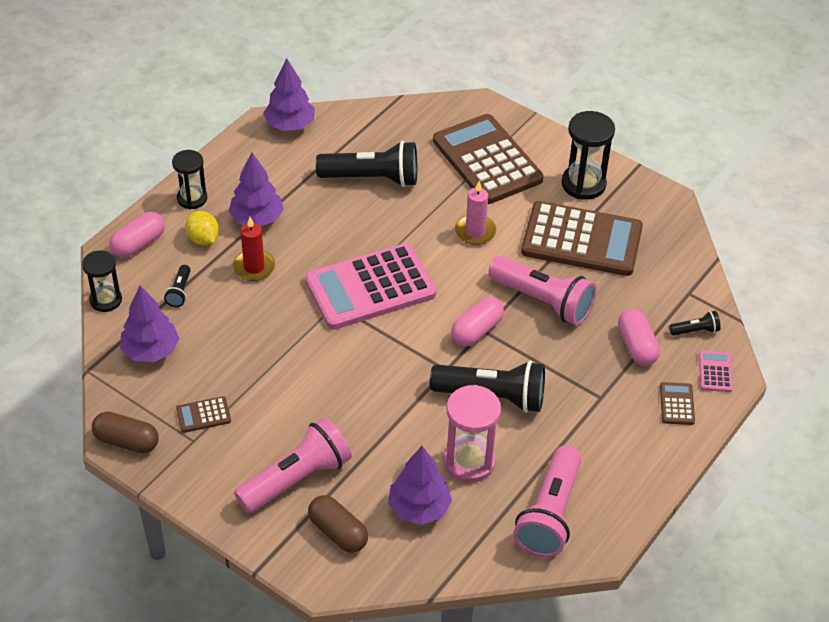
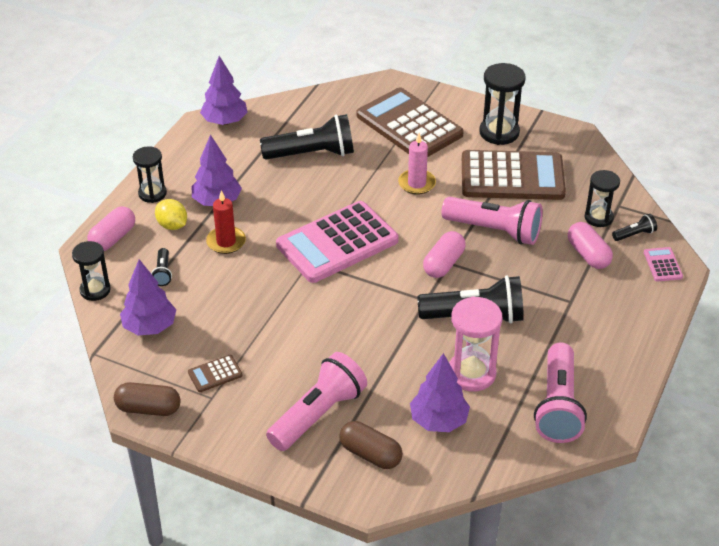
camera: 10 degrees left, 5 degrees down
brown calculator [660,382,695,425] -> none
none -> black hourglass [585,170,620,227]

